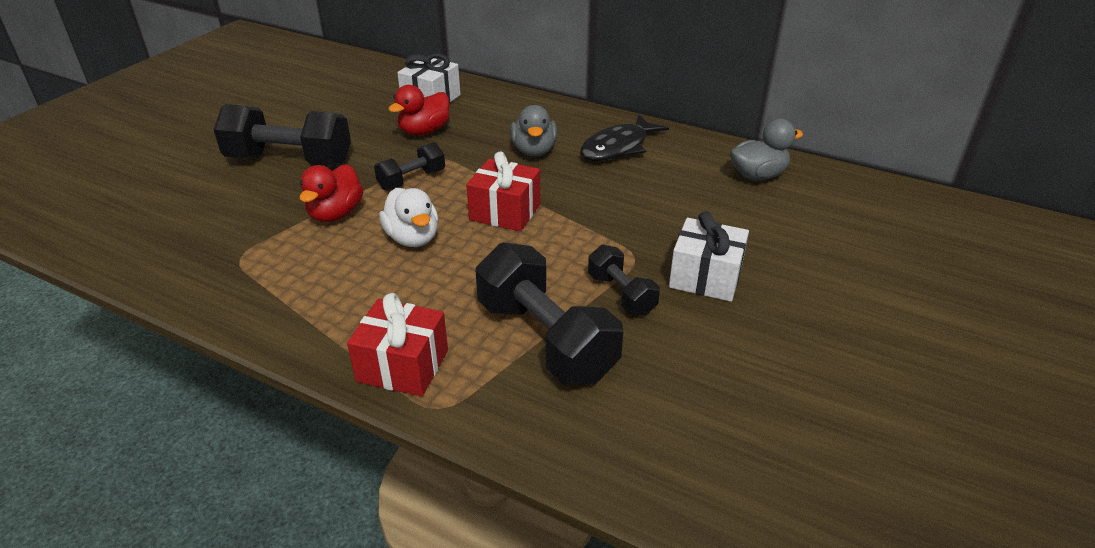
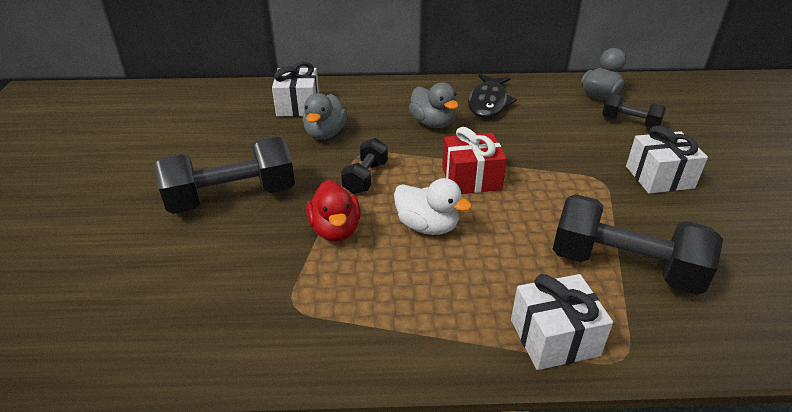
camera: 30 degrees left, 0 degrees up
red gift [347,293,448,397] -> white gift [511,274,613,370]
red duck [389,85,450,136] -> grey duck [303,93,347,140]
black dumbbell [588,245,660,316] -> black dumbbell moved to [602,94,666,129]

